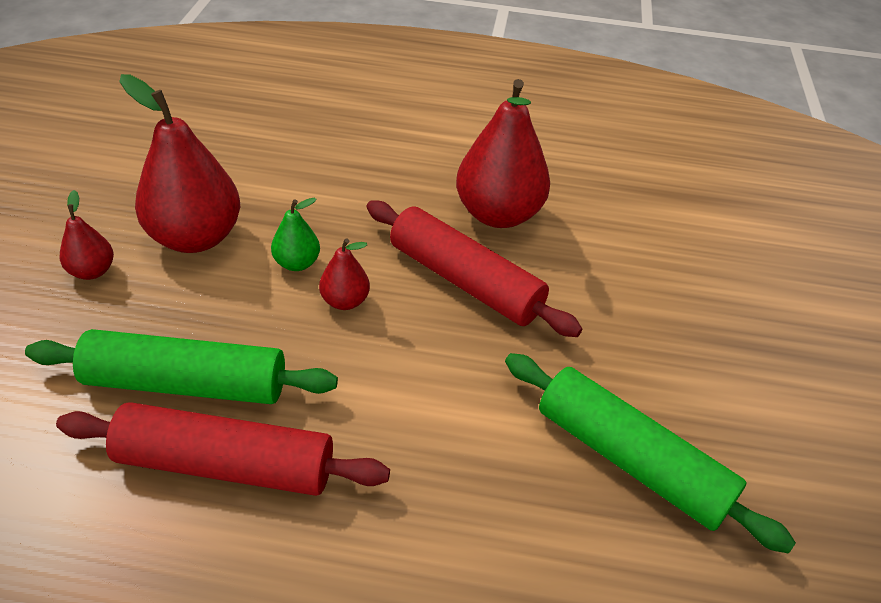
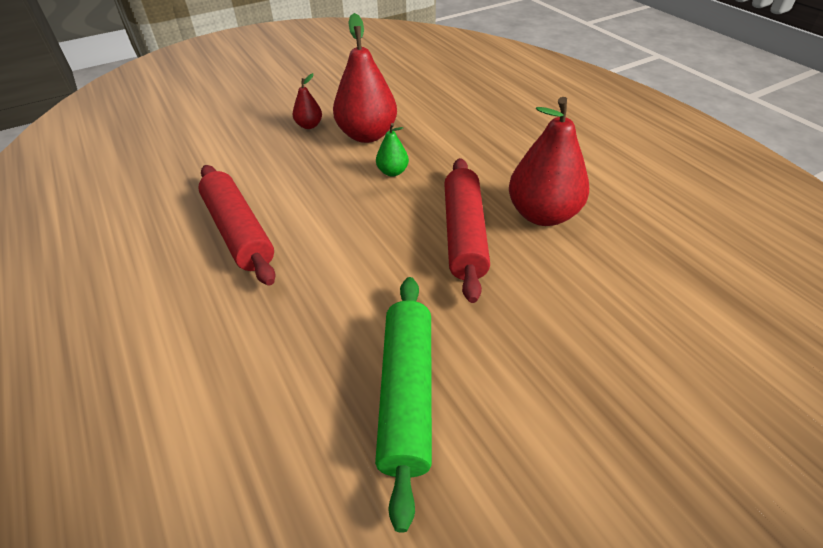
camera: 55 degrees right, 0 degrees up
green rolling pin [25,329,338,404] -> none
red pear [319,239,370,310] -> none

